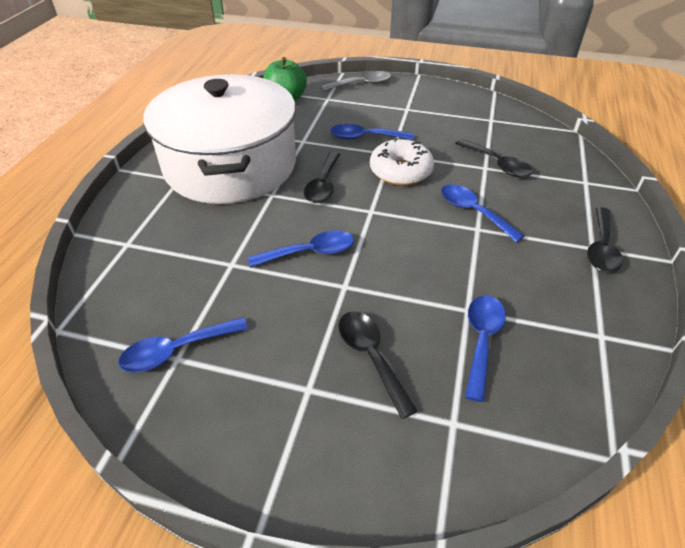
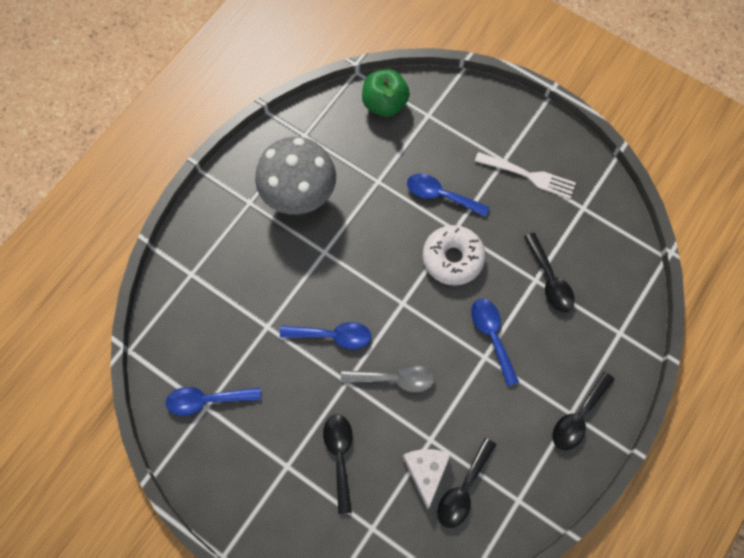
camera: 20 degrees right, 25 degrees up
white pot [143,74,296,204] -> grey mushroom [255,137,336,215]
black spoon [304,151,340,203] -> black spoon moved to [437,438,496,528]
grey spoon [321,71,391,91] -> grey spoon moved to [341,364,435,393]
blue spoon [465,295,506,402] -> white cheese [403,449,451,510]
none -> white fork [475,152,576,199]

